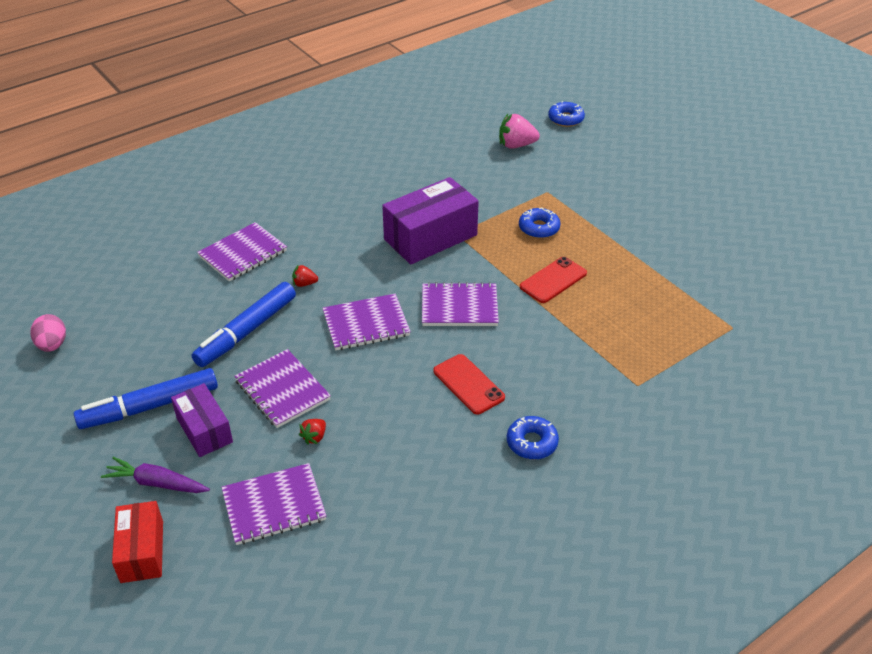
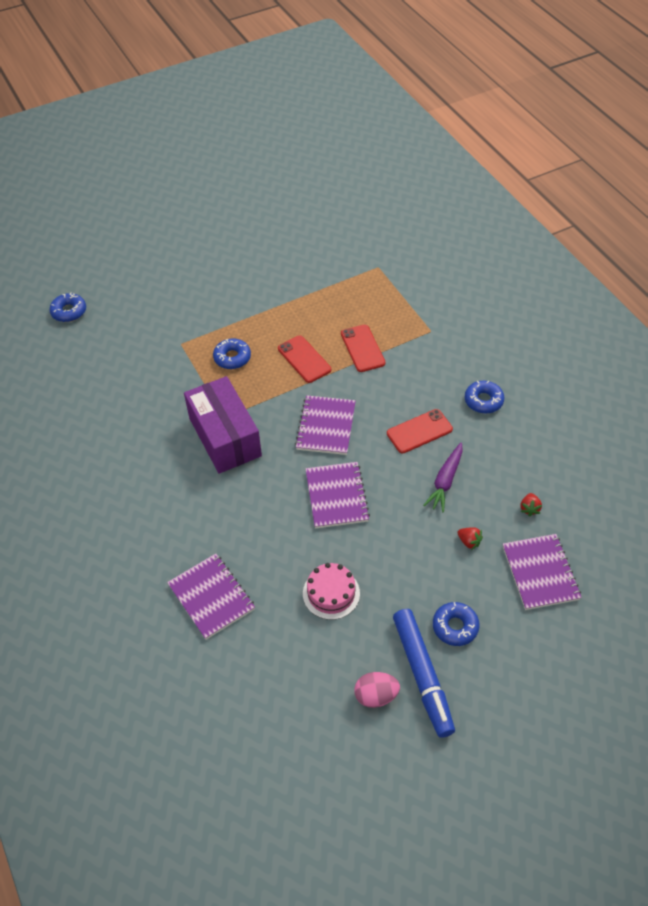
camera: 80 degrees left, 10 degrees up
pink egg [30,314,66,352] -> pink egg moved to [354,672,400,708]
purple carrot [101,457,210,493] -> purple carrot moved to [423,443,463,512]
red box [112,501,163,583] -> none
purple box [171,383,233,457] -> blue donut [433,602,480,646]
blue marker [192,282,296,367] -> pink cake [303,563,360,620]
purple notebook [234,349,331,428] -> none
red strawberry [292,264,318,287] -> red strawberry moved to [520,493,542,517]
pink strawberry [499,114,540,149] -> none
none -> red phone [341,325,385,372]

